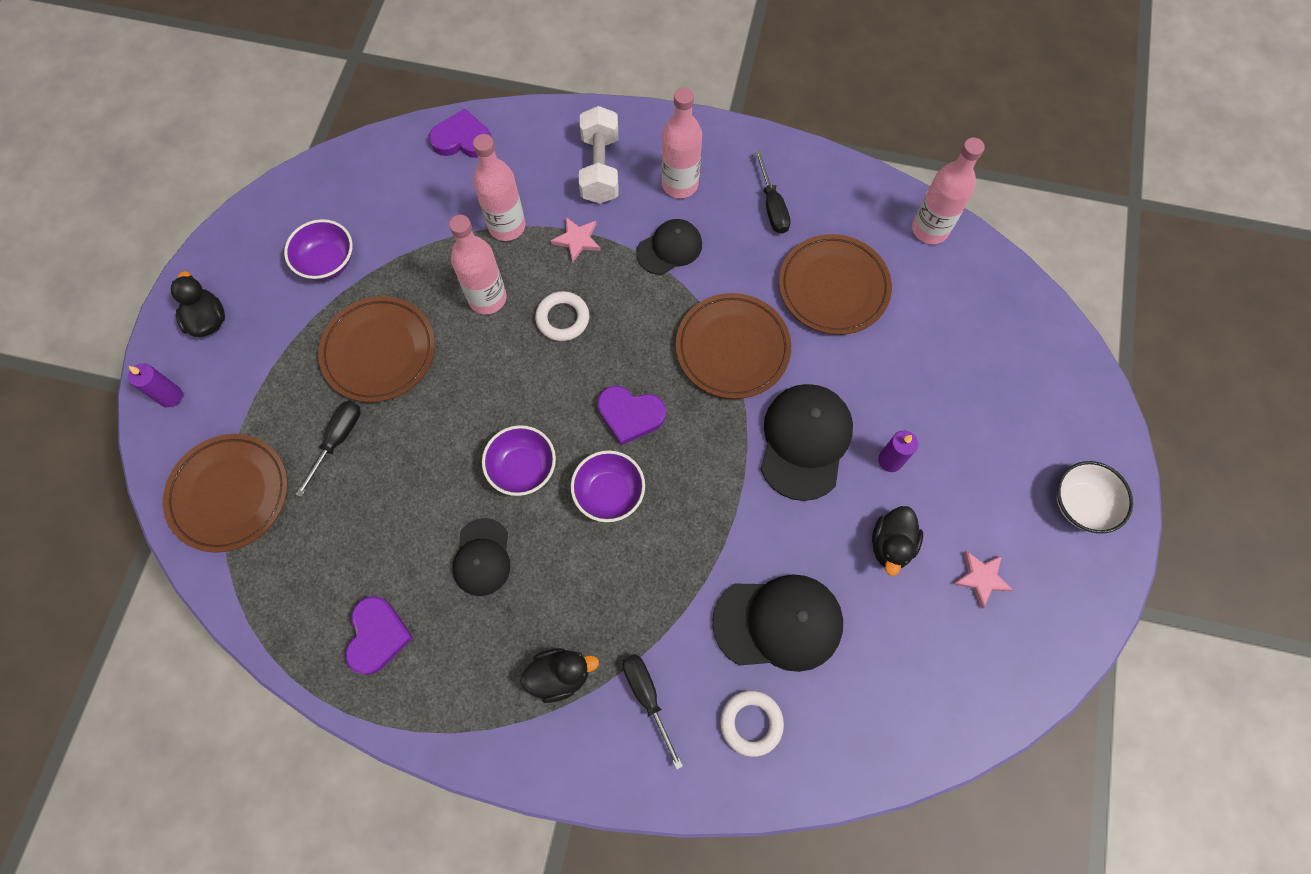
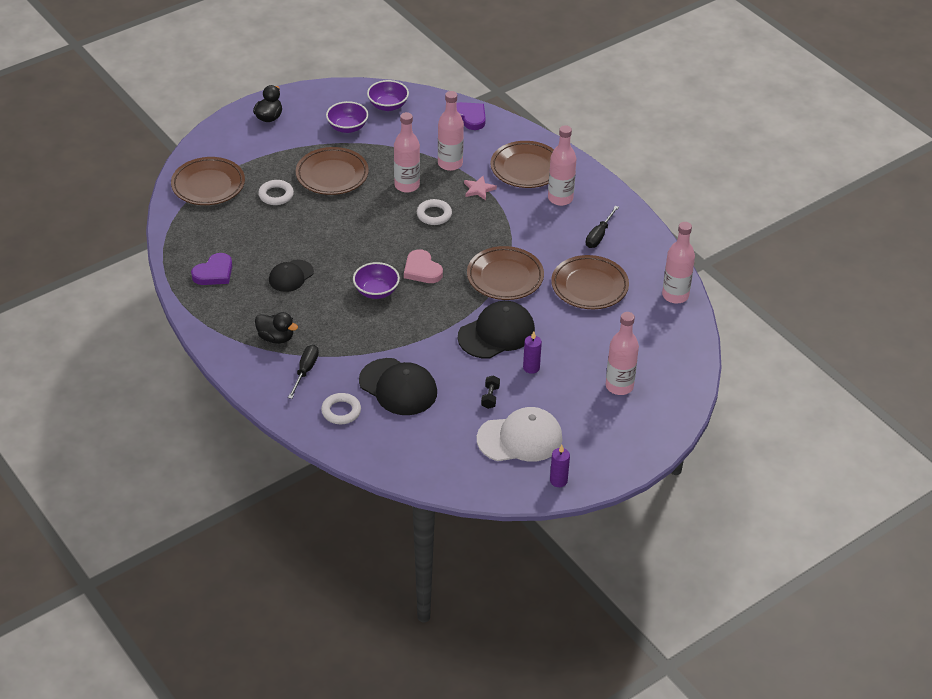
camera: 40 degrees right, 25 degrees down
purple candle [128,363,183,407] -> purple candle moved to [550,445,570,487]
black screwdriver [296,400,361,497] -> white ring [258,180,294,205]
purple bowl [482,425,556,496] -> purple bowl moved to [367,80,409,111]
white dumbbell [579,106,618,204] -> brown plate [491,141,554,188]
purple heart [597,386,666,445] -> pink heart [404,249,443,283]
black cap [636,219,702,275] -> none
black duck [872,506,923,576] -> black dumbbell [481,375,500,409]
pink star [953,551,1013,609] -> white cap [477,407,562,462]
white bowl [1057,461,1133,534] -> none
none -> pink bottle [606,312,639,395]

